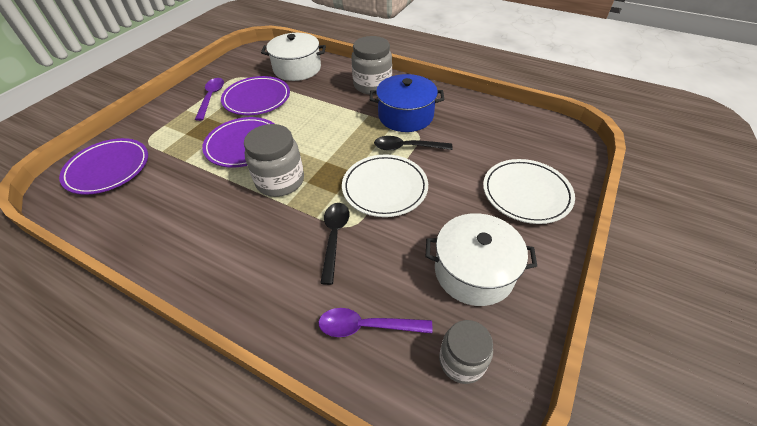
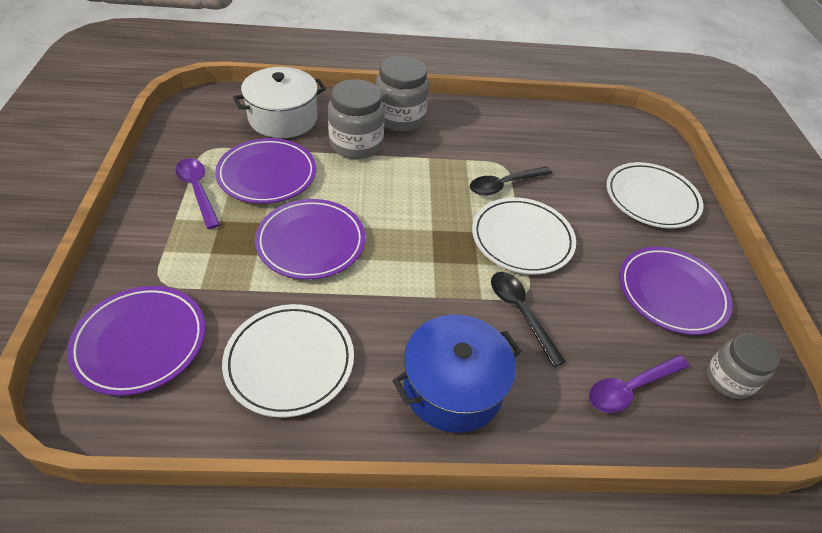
camera: 35 degrees left, 0 degrees up
grey jar [244,124,304,197] -> grey jar moved to [328,79,385,159]
blue pot [370,74,445,132] -> blue pot moved to [393,315,522,433]
white pot [426,213,537,306] -> purple plate [619,247,733,335]
none -> white plate [222,304,354,418]

